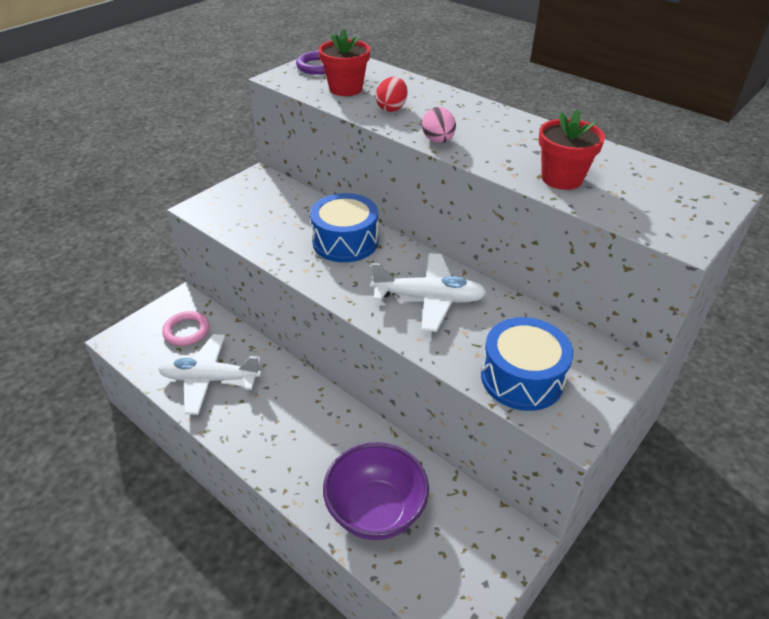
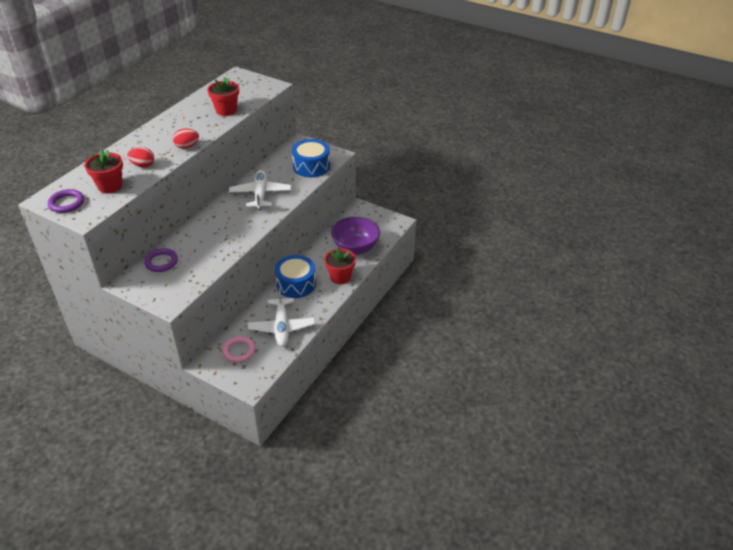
camera: 100 degrees left, 0 degrees up
blue drum [310,193,378,262] -> blue drum moved to [275,255,316,298]
pink egg [422,107,456,143] -> red egg [173,128,199,149]
none -> purple ring [144,248,178,272]
none -> red flower pot [324,248,356,284]

